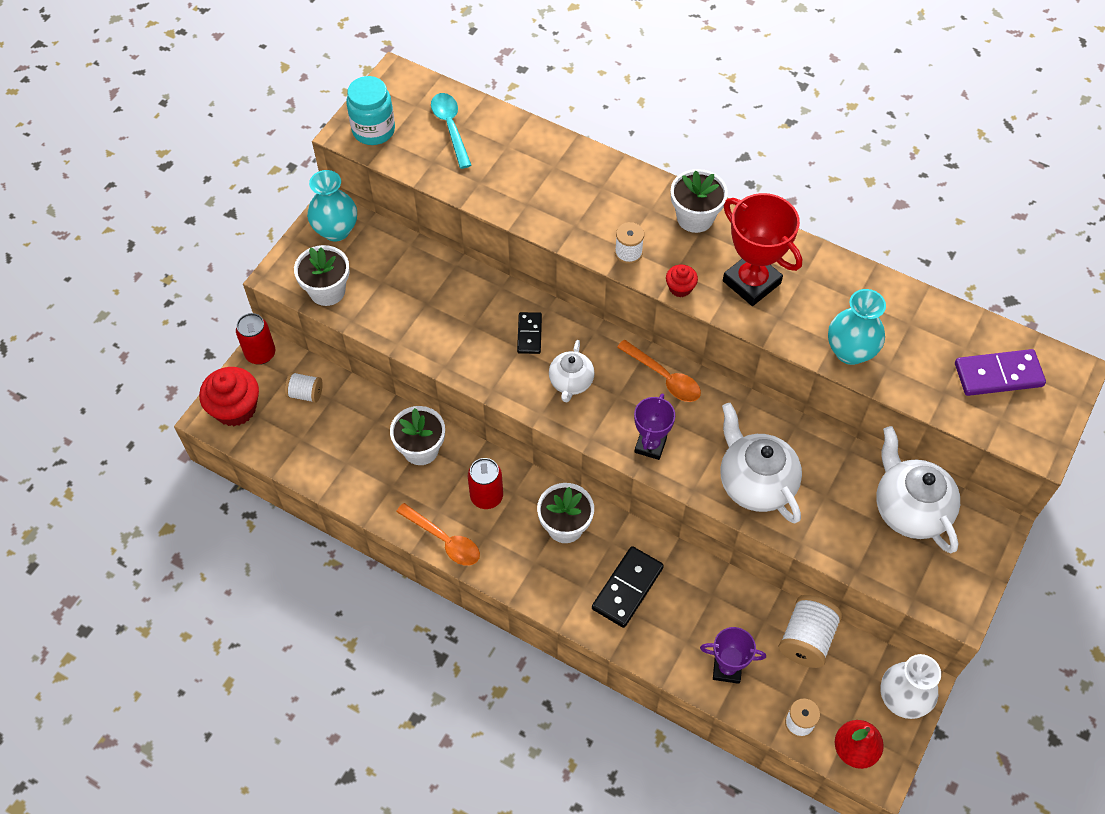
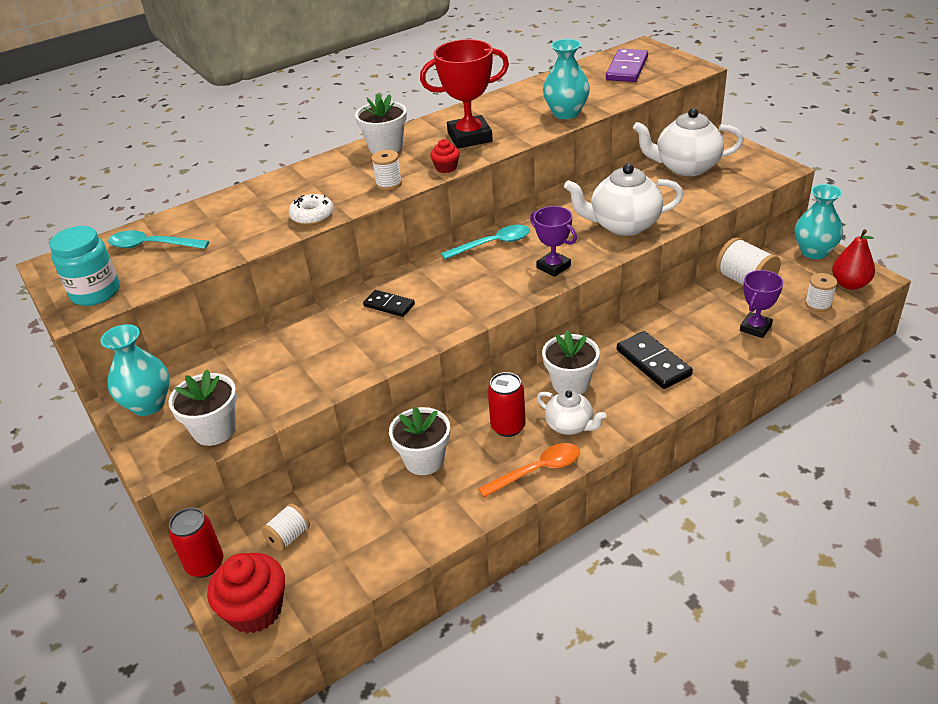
camera: 60 degrees left, 20 degrees down
white teapot [549,340,595,402] -> white teapot moved to [537,390,606,435]
orange spoon [617,340,701,402] -> turquoise spoon [441,225,530,259]
white vase [880,654,941,719] -> turquoise vase [795,184,843,259]
none -> white donut [289,194,334,225]

